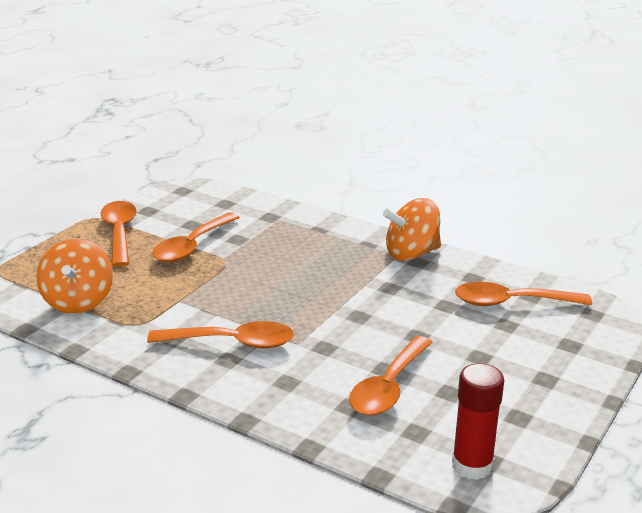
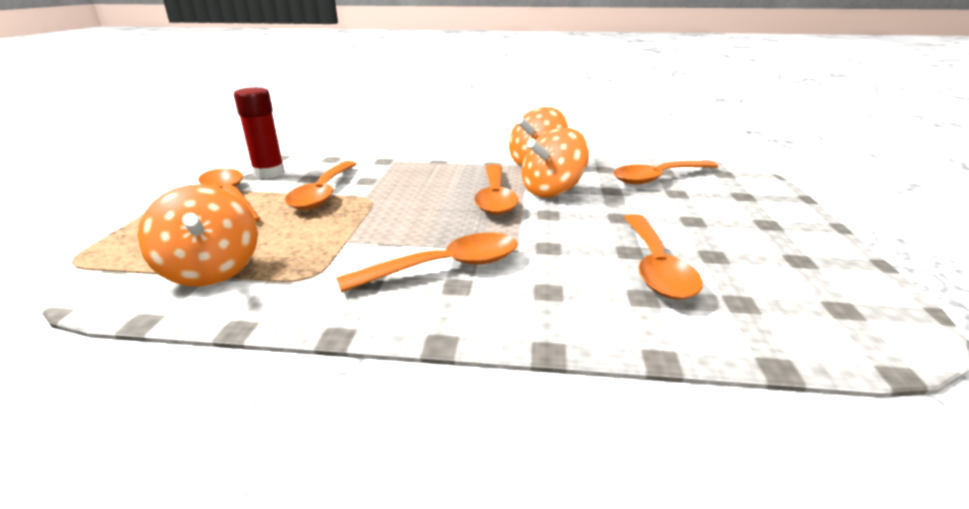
camera: 25 degrees left, 0 degrees up
red glue stick [452,363,504,480] -> red glue stick moved to [234,87,285,179]
none -> orange spoon [474,164,518,215]
none -> orange spinning top [521,127,589,198]

